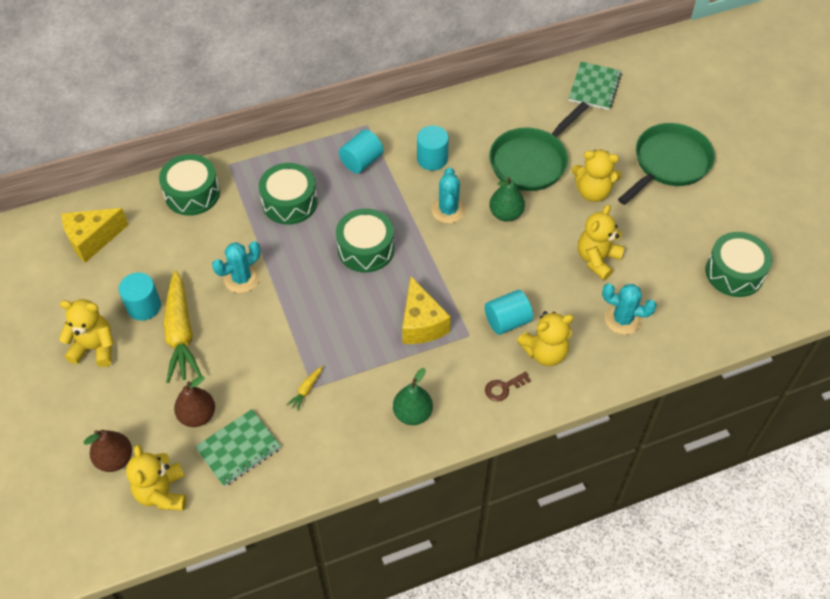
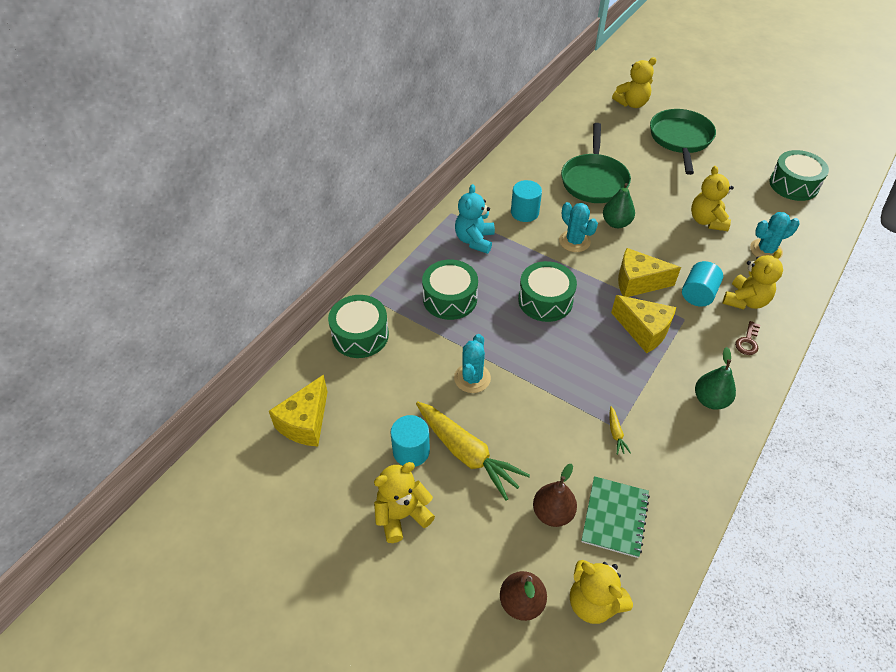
camera: 35 degrees left, 5 degrees down
turquoise cylinder [339,129,384,174] -> turquoise teddy bear [455,184,495,254]
green notebook [568,62,622,110] -> none
yellow teddy bear [572,149,622,202] -> yellow teddy bear moved to [612,57,656,108]
none -> yellow cheese [618,248,681,297]

